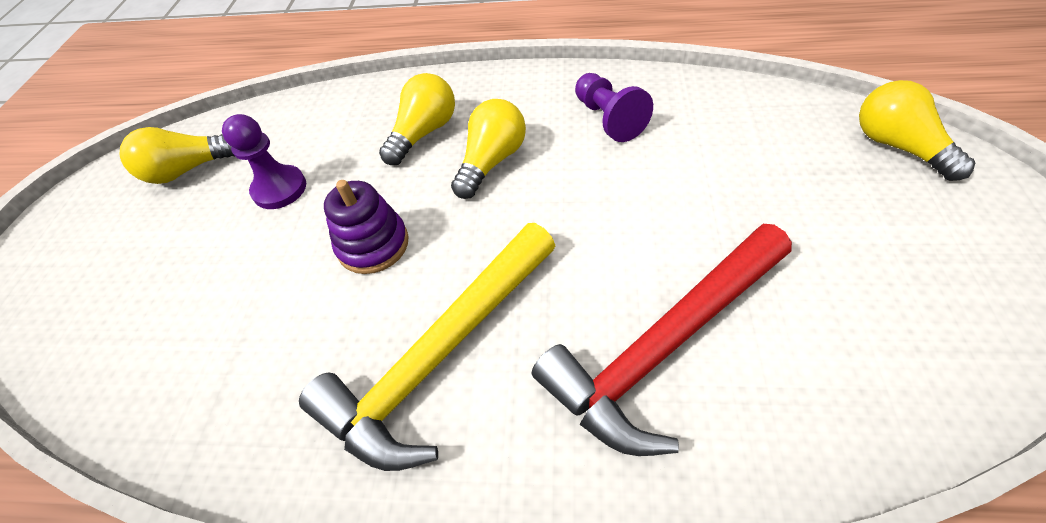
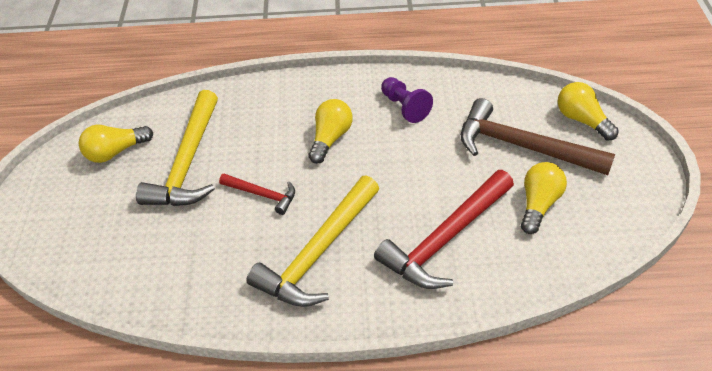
camera: 10 degrees left, 5 degrees down
purple pawn [222,114,306,209] -> yellow hammer [136,90,218,206]
purple stacking toy [324,180,409,274] -> red hammer [219,174,295,215]
yellow light bulb [379,73,455,165] -> yellow light bulb moved to [521,162,567,234]
none -> brown hammer [461,98,615,175]

